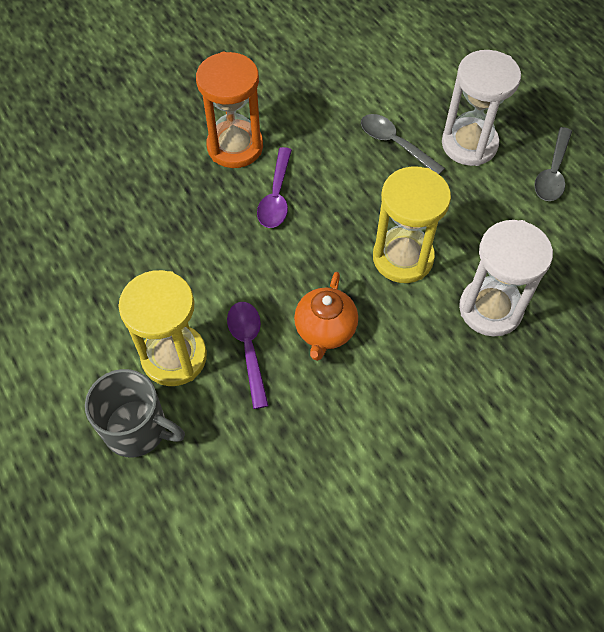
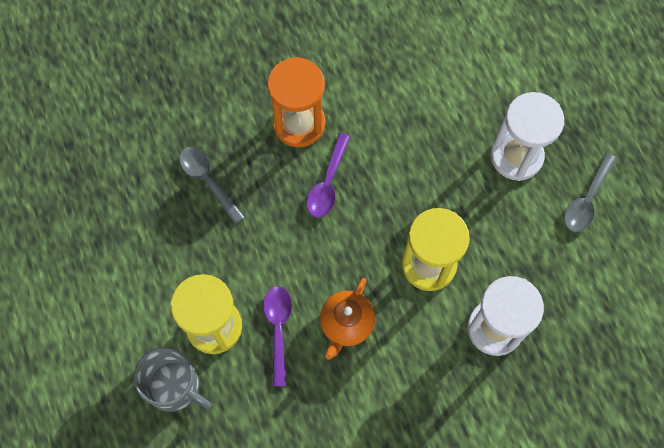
camera: 10 degrees right, 10 degrees up
grey spoon [361,114,445,175] -> grey spoon moved to [179,147,245,224]

